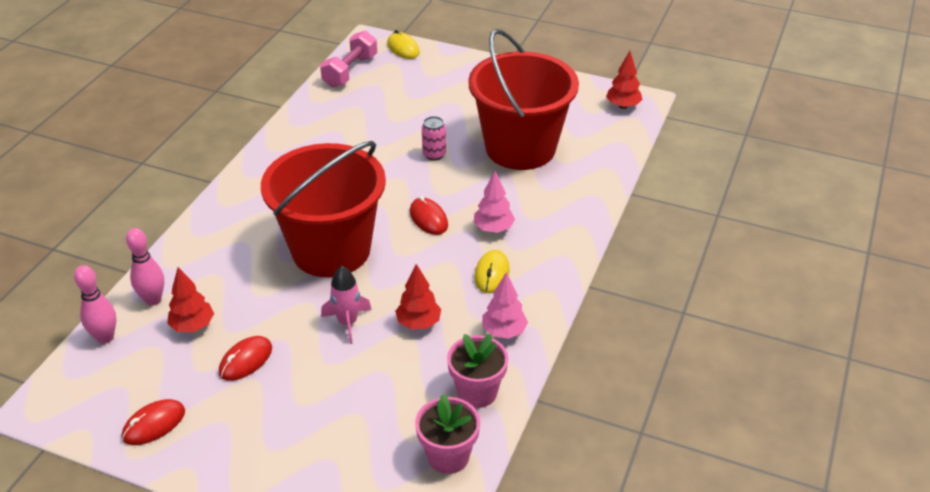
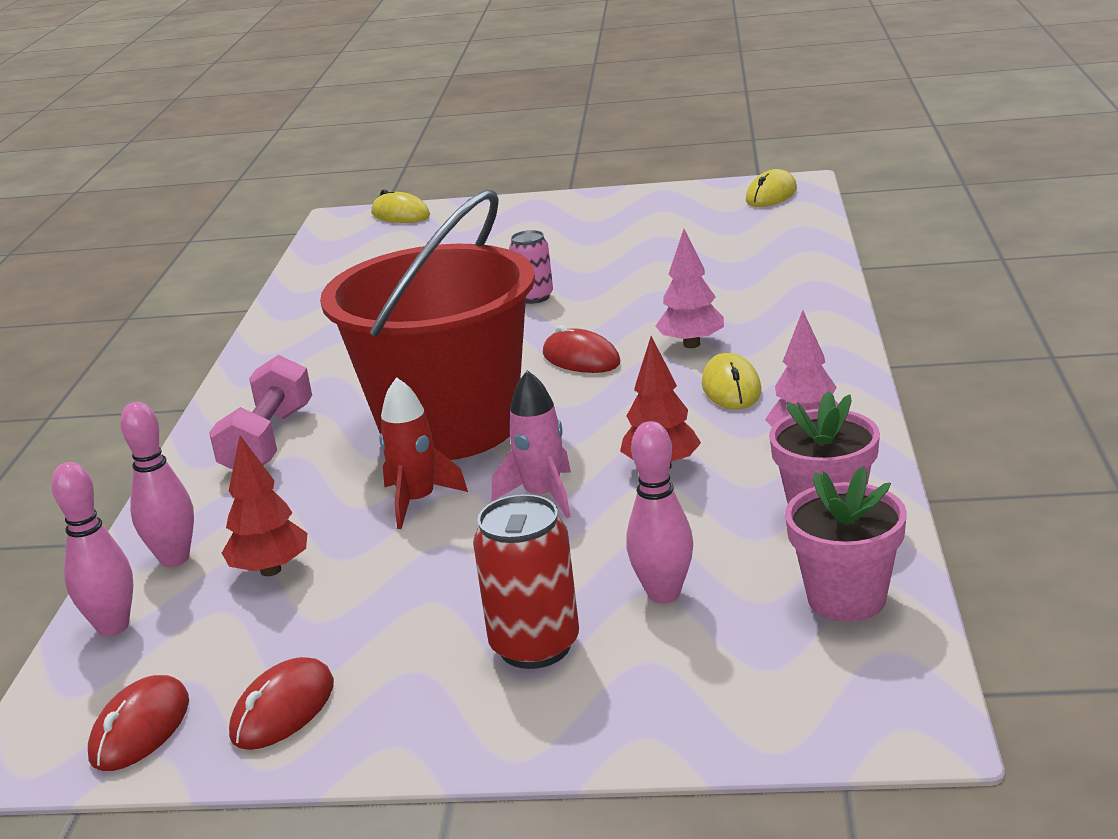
camera: 15 degrees left, 15 degrees down
red mouse [219,336,272,381] -> red mouse moved to [88,675,189,771]
pink dumbbell [320,31,377,88] -> pink dumbbell moved to [209,355,312,470]
red bucket [468,29,579,170] -> none
red tree [606,51,643,109] -> yellow mouse [746,169,797,207]
none -> red rocket [379,377,468,529]
none -> red can [473,494,579,669]
none -> pink bowling pin [626,421,693,603]

